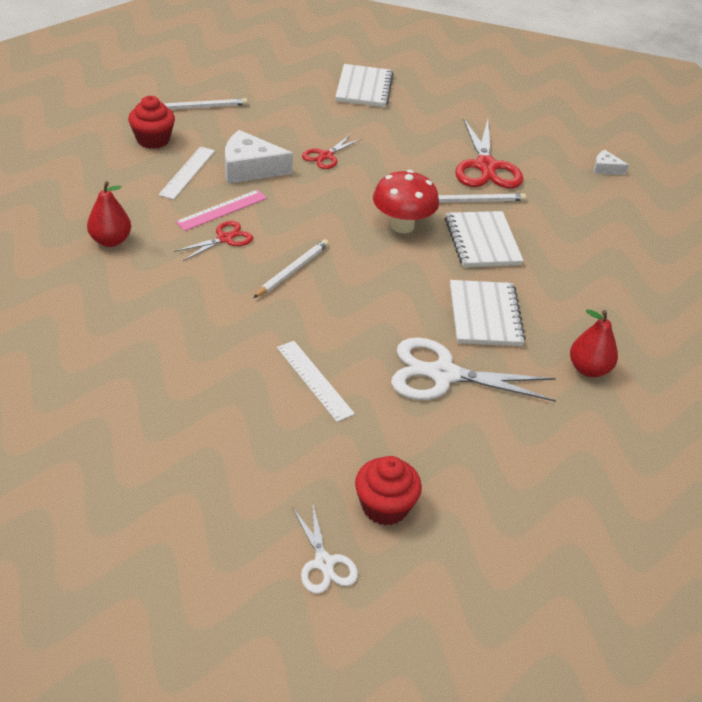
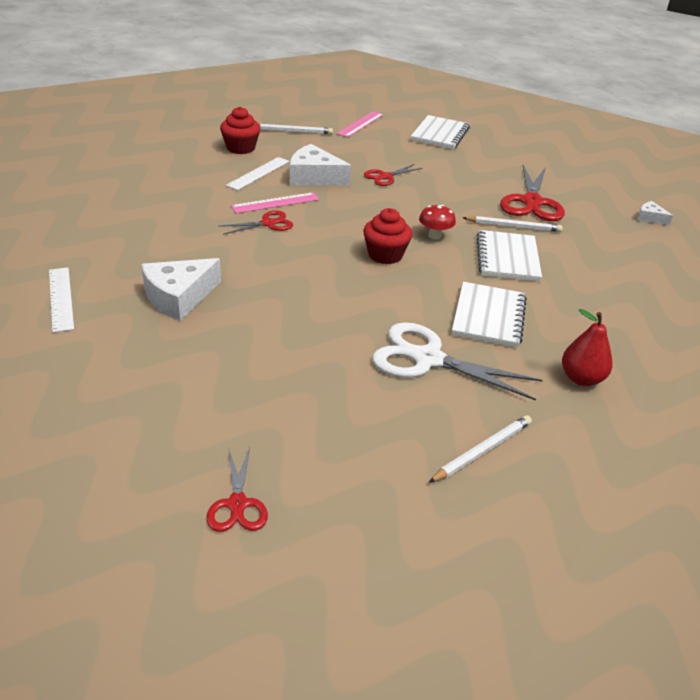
camera: 15 degrees right, 5 degrees down
red pear [87,181,131,247] -> none
white pencil [253,239,329,298] -> white pencil moved to [429,415,532,483]
white ruler [277,341,355,422] -> white ruler moved to [49,268,74,332]
white scissors [292,505,358,594] -> red scissors [207,447,268,532]
red cupcake [355,456,422,526] -> red cupcake moved to [363,208,412,264]
red mushroom [373,170,439,233] -> red mushroom [419,205,456,239], size x0.59
none -> white cheese [141,258,221,321]
none -> pink ruler [337,111,384,138]

